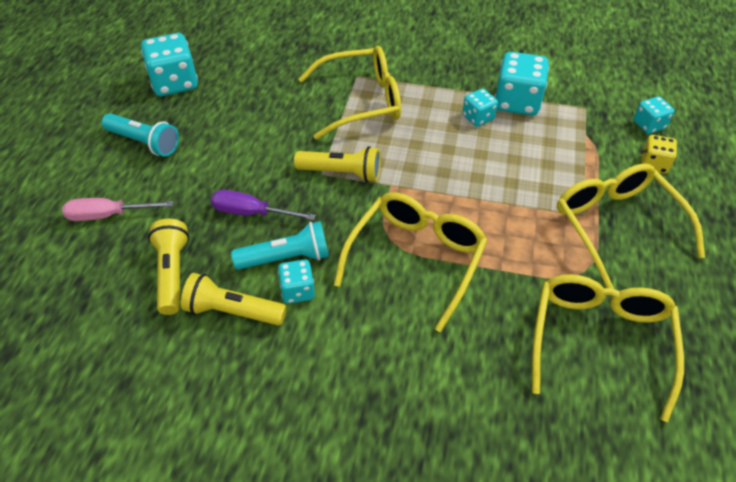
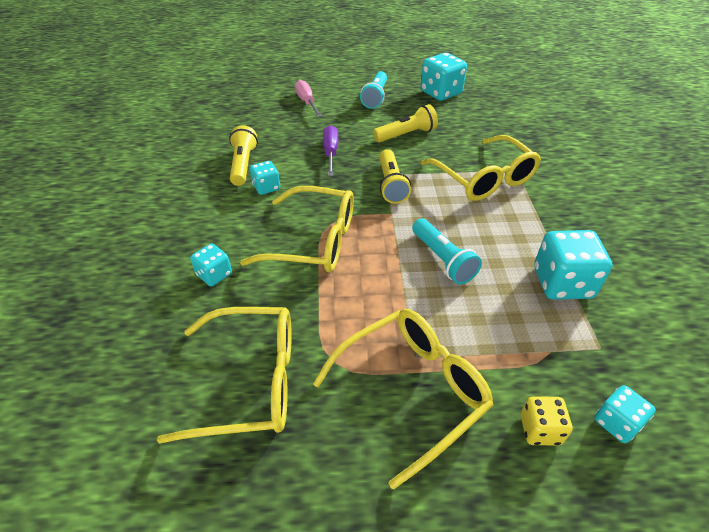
camera: 75 degrees right, 5 degrees down
yellow flashlight [148,219,189,315] -> yellow flashlight moved to [373,104,438,143]
turquoise flashlight [231,221,329,270] -> turquoise flashlight moved to [412,218,482,284]
turquoise dice [462,89,498,127] -> turquoise dice moved to [190,243,232,286]

